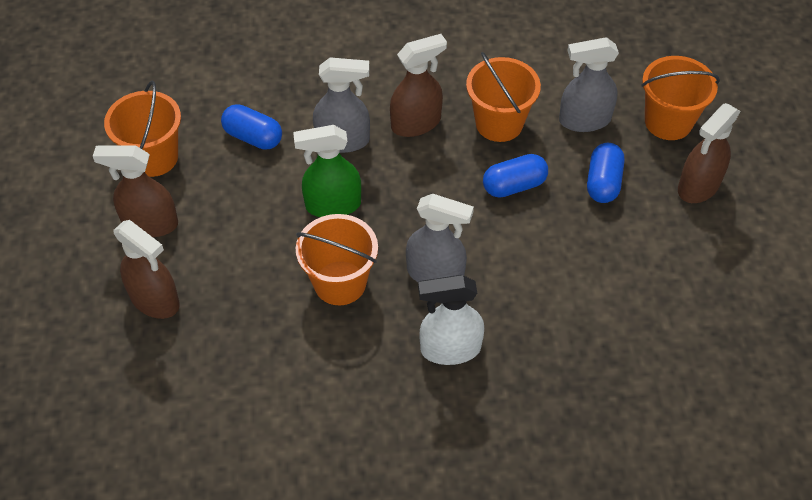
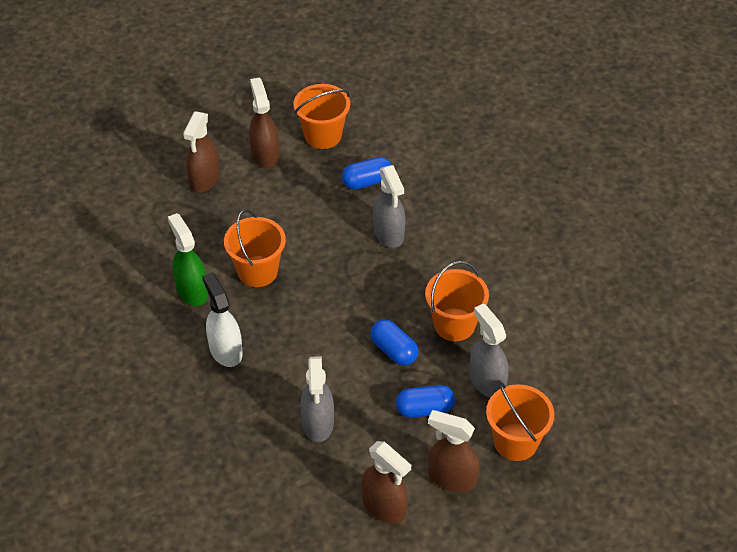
camera: 70 degrees right, 5 degrees down
blue capsule [221,104,282,150] -> blue capsule turned 60 degrees clockwise [342,157,391,190]
green spray bottle [293,125,361,217] -> green spray bottle moved to [168,213,209,306]
brown spray bottle [390,34,447,137] -> brown spray bottle moved to [362,441,412,524]
grey spray bottle [406,194,474,282] -> grey spray bottle moved to [301,356,334,442]

